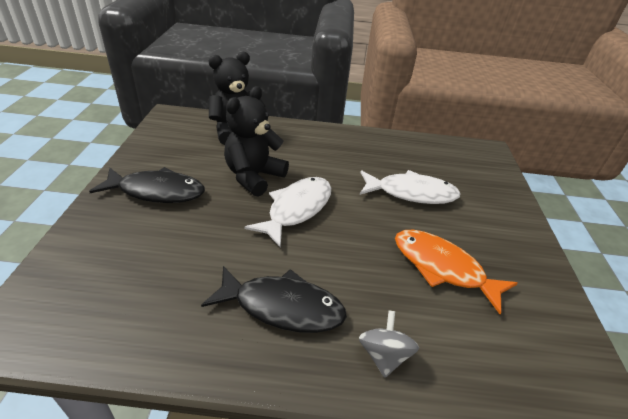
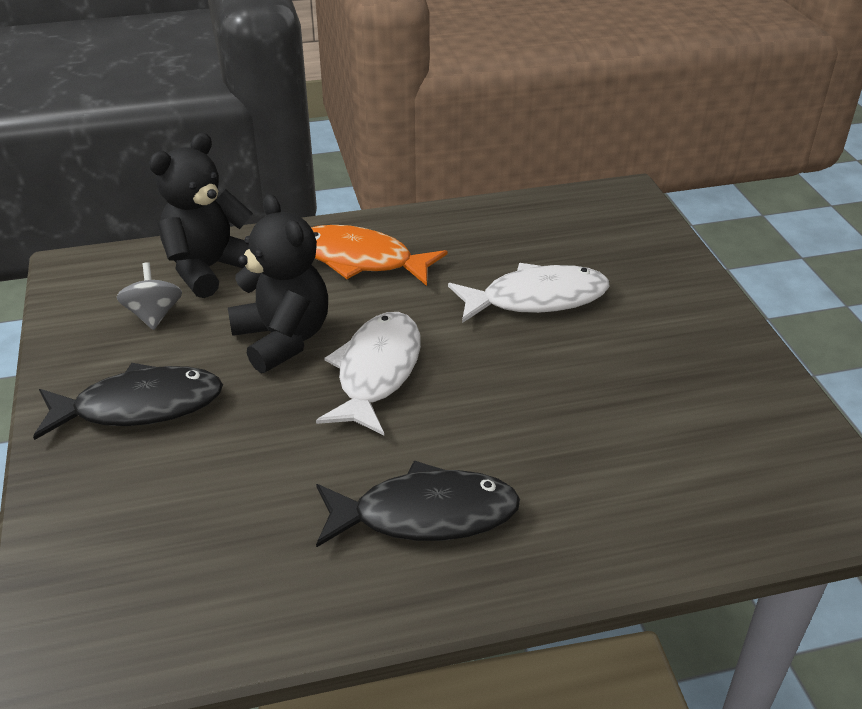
camera: 15 degrees left, 0 degrees up
black teddy bear [224,86,289,197] -> black teddy bear turned 135 degrees clockwise [227,194,328,373]
grey spinning top [359,310,419,378] -> grey spinning top moved to [117,262,182,330]
orange fish [395,230,518,314] -> orange fish moved to [311,225,447,286]

